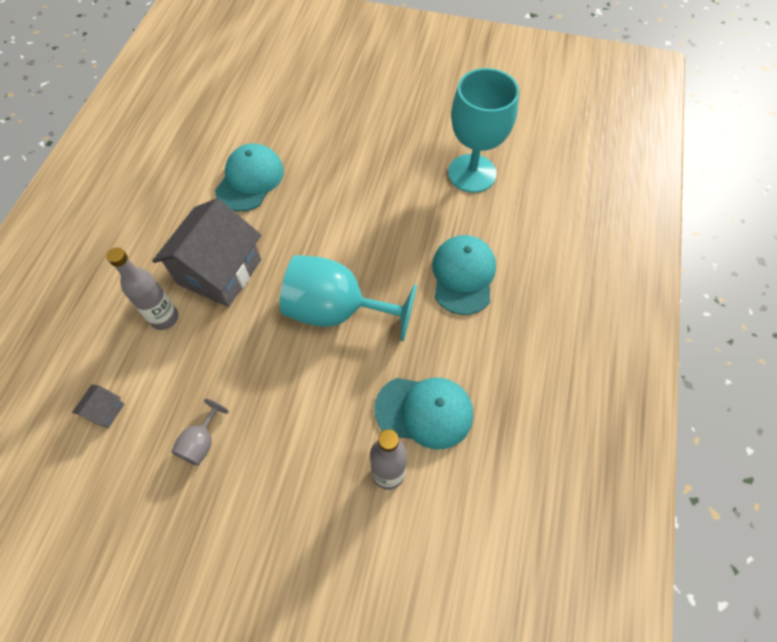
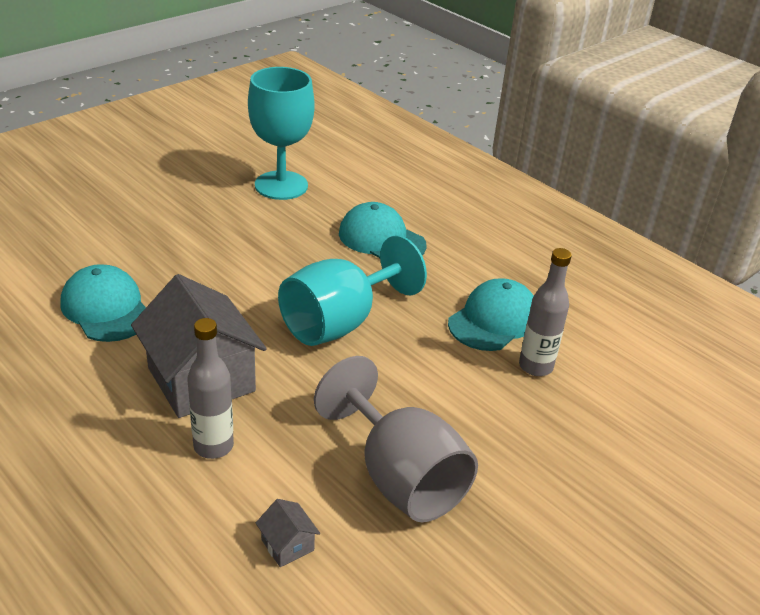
camera: 60 degrees left, 25 degrees down
grey goblet [171,399,229,466] -> grey goblet [314,356,478,522], size x2.26

